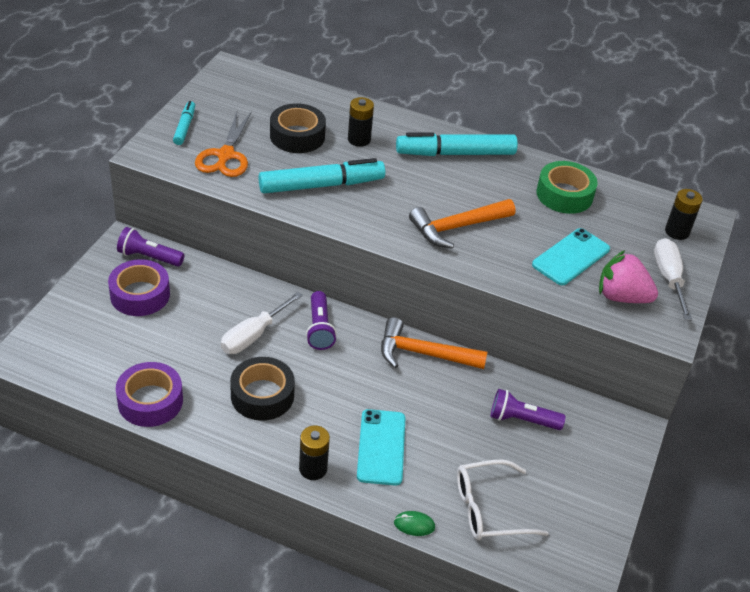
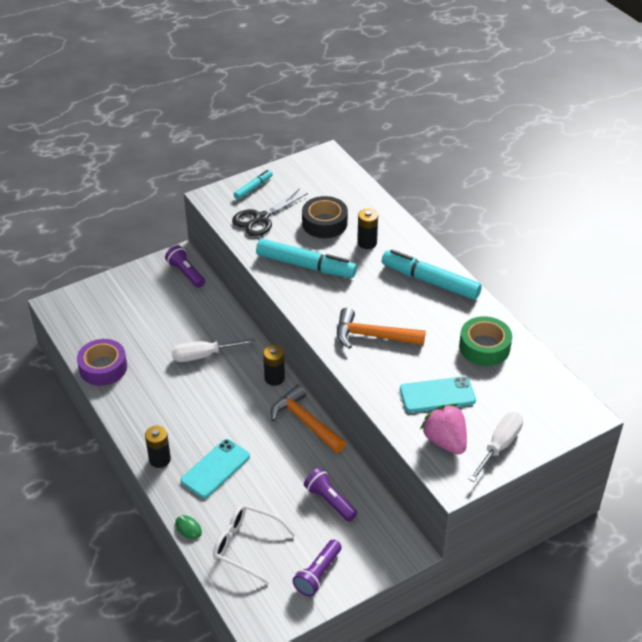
camera: 40 degrees right, 0 degrees up
purple tape [108,259,170,316] -> none
orange scissors [195,112,251,177] -> black scissors [232,189,308,236]
black tape [230,357,295,421] -> none
purple flashlight [306,291,337,350] -> purple flashlight moved to [293,540,342,596]
black battery [665,189,702,240] -> black battery moved to [263,345,285,386]

